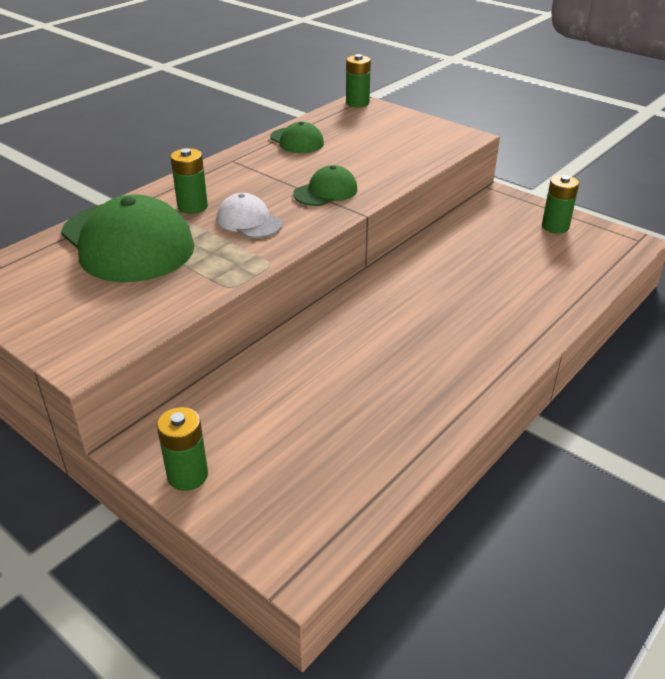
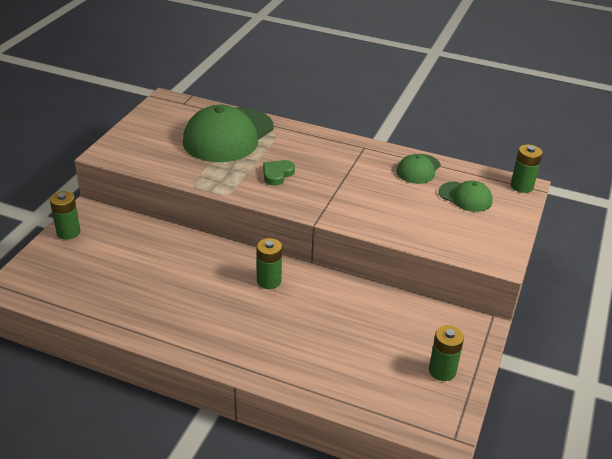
camera: 70 degrees right, 0 degrees up
green battery [171,148,208,214] -> green battery moved to [257,238,282,289]
white cap [217,193,283,238] -> green heart [263,160,295,185]
green cap [293,165,358,206] -> green cap moved to [439,180,492,212]

